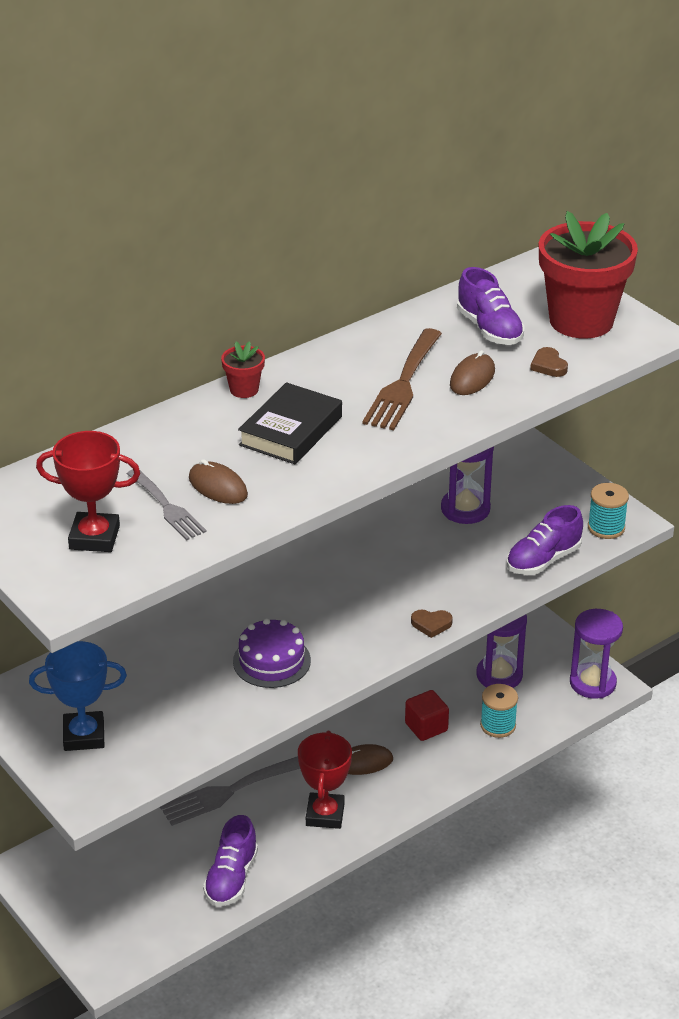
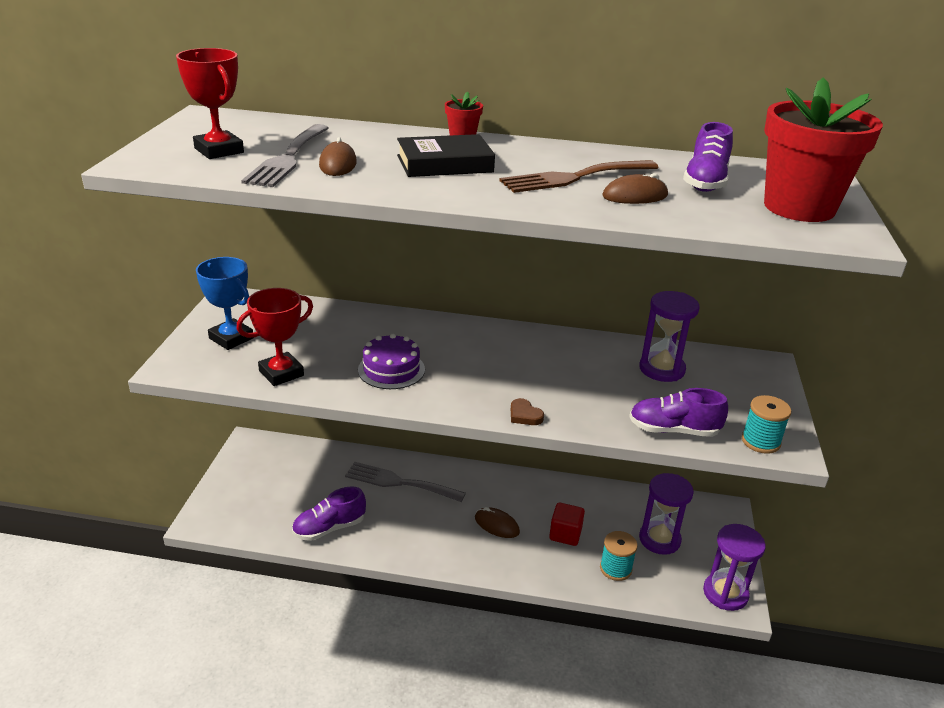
camera: 45 degrees right, 5 degrees down
grey fork [127,469,207,540] -> grey fork [241,124,329,187], size x1.52
red trophy [298,731,352,829] -> red trophy moved to [236,288,313,386]
brown heart [530,347,568,377] -> none

